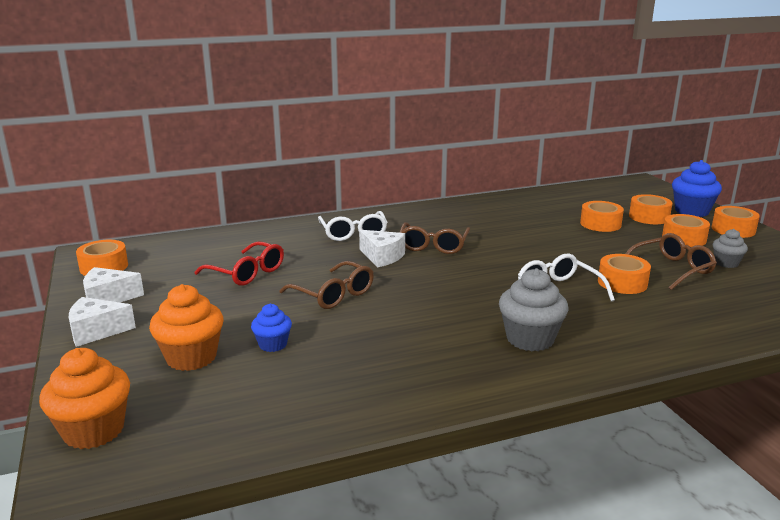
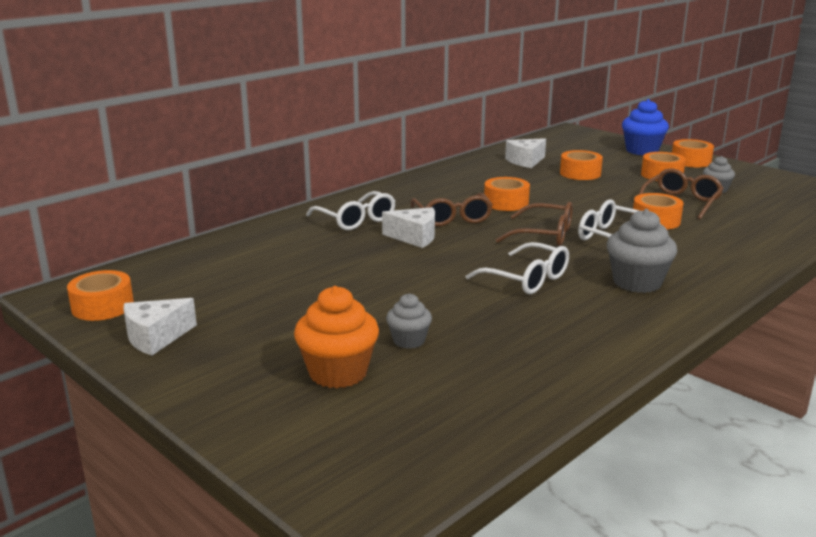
camera: 25 degrees left, 0 degrees up
orange cupcake [39,348,130,449] -> none
white cheese [69,297,136,347] -> white cheese moved to [505,138,546,168]
red glasses [195,241,284,286] -> none
blue cupcake [251,304,292,352] -> grey cupcake [386,293,432,349]
brown glasses [279,261,374,309] -> brown glasses moved to [496,202,573,246]
orange tape [629,194,672,224] -> orange tape moved to [484,177,530,211]
none -> white glasses [466,242,569,294]

